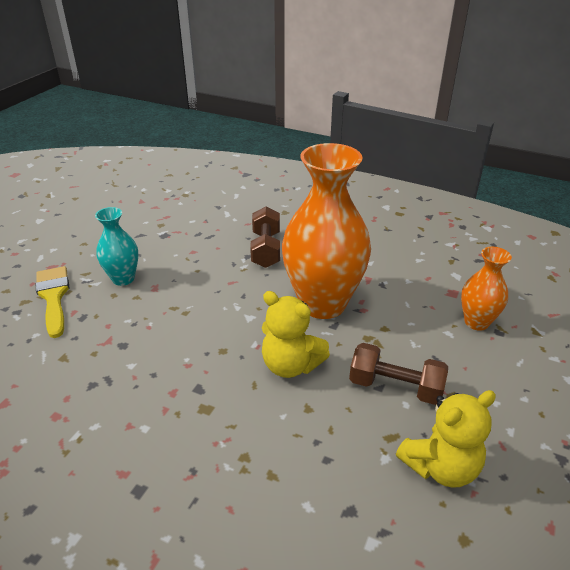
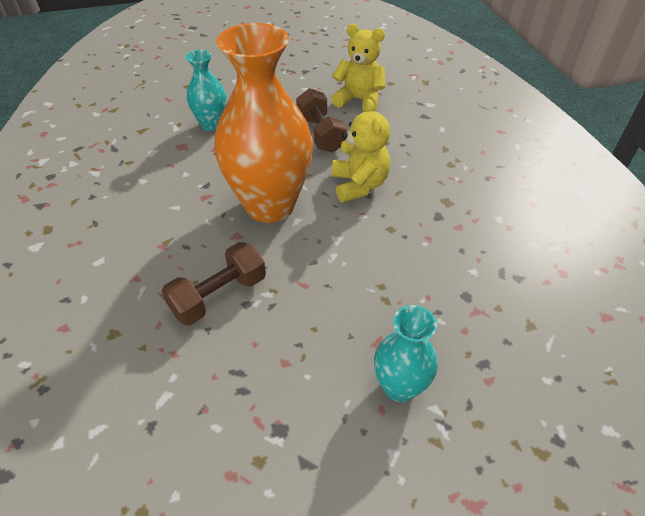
camera: 130 degrees left, 10 degrees up
yellow brush [36,266,69,338] -> none
orange vase [461,247,512,331] -> turquoise vase [186,50,226,131]

